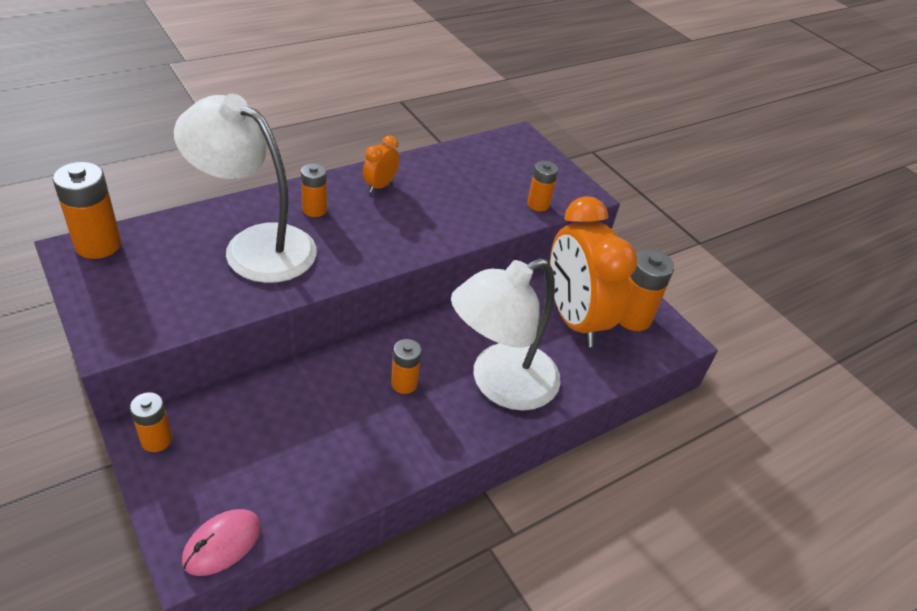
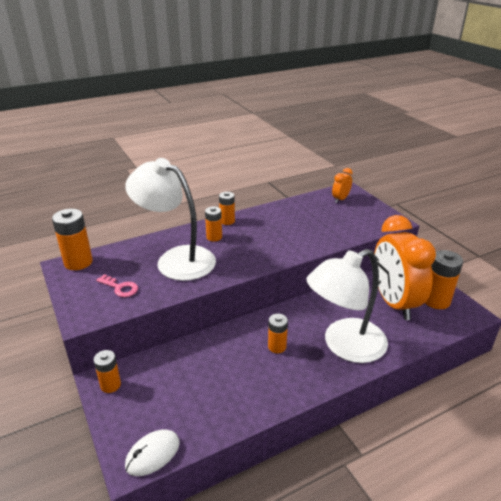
camera: 10 degrees right, 10 degrees down
pink mouse [182,509,261,576] -> white mouse [125,429,180,476]
orange clock [363,135,400,193] -> orange clock moved to [332,168,353,203]
orange battery [527,161,558,211] -> orange battery moved to [219,192,235,225]
none -> pink key [96,274,138,297]

